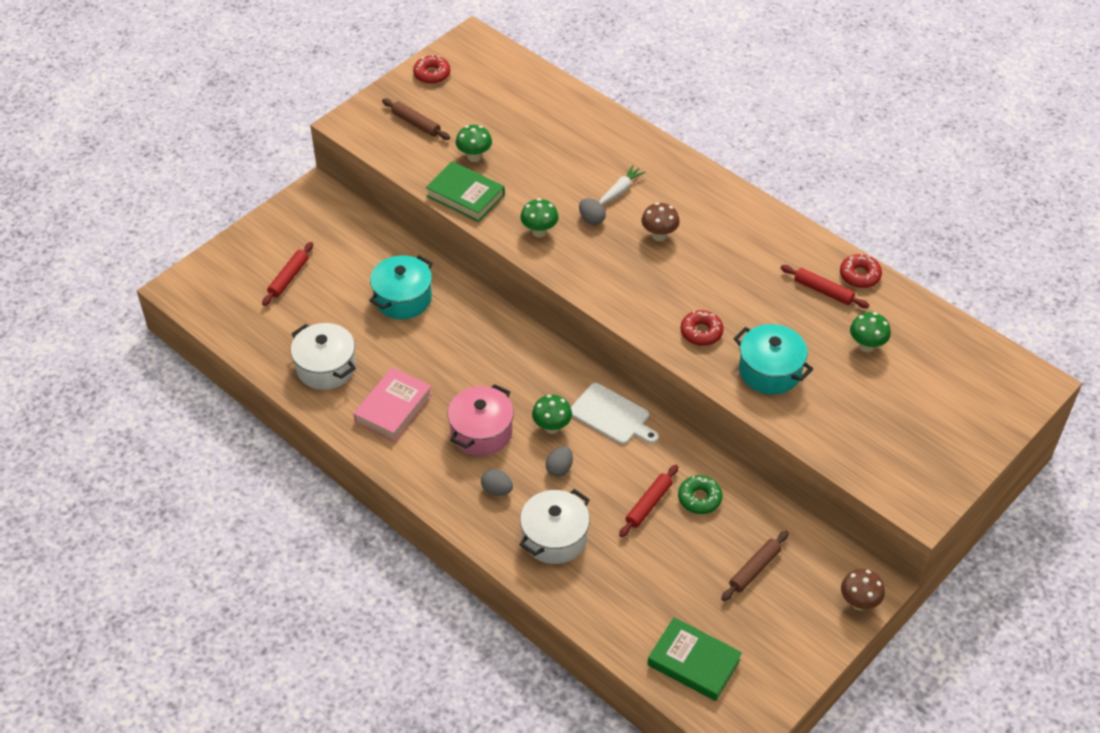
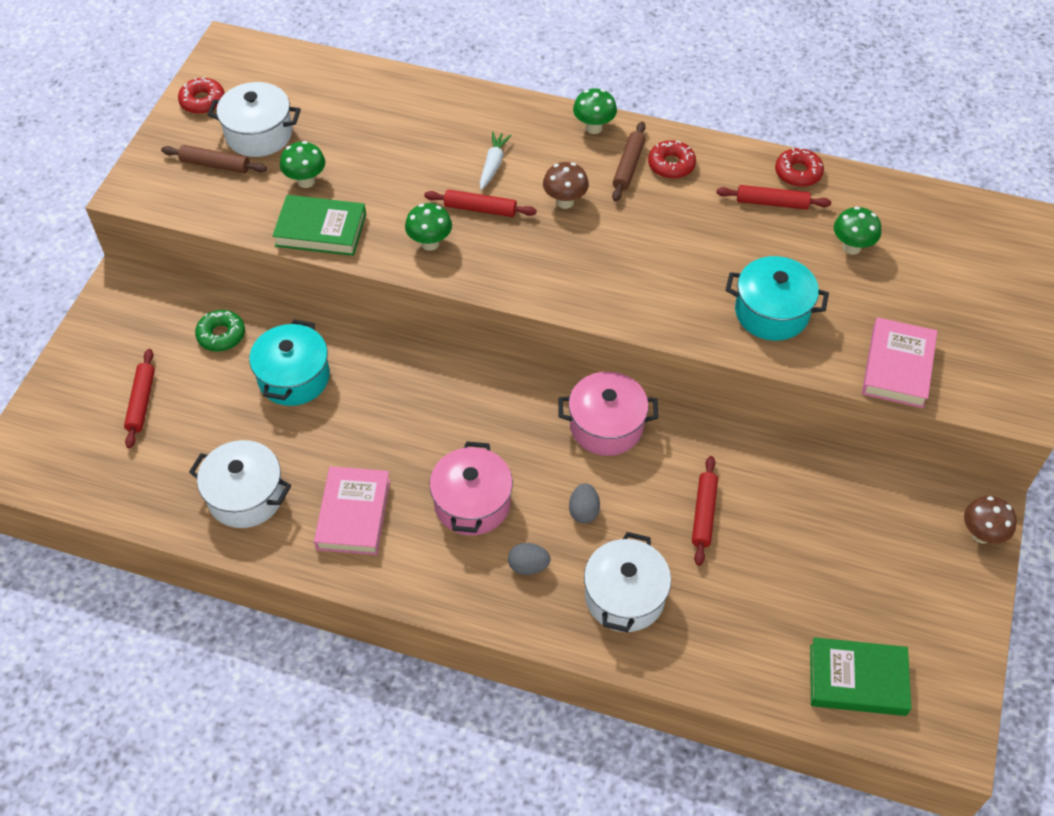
camera: 25 degrees left, 5 degrees up
green mushroom [532,395,572,434] -> green mushroom moved to [573,88,617,134]
white cutting board [571,383,659,444] -> pink pot [559,371,658,456]
grey egg [579,198,606,225] -> red rolling pin [424,189,537,217]
green donut [678,475,723,514] -> green donut moved to [195,310,245,352]
red donut [681,310,724,346] -> red donut moved to [648,140,696,179]
brown rolling pin [721,530,789,601] -> brown rolling pin moved to [612,122,646,202]
none -> white pot [207,82,301,157]
none -> pink book [862,317,937,408]

